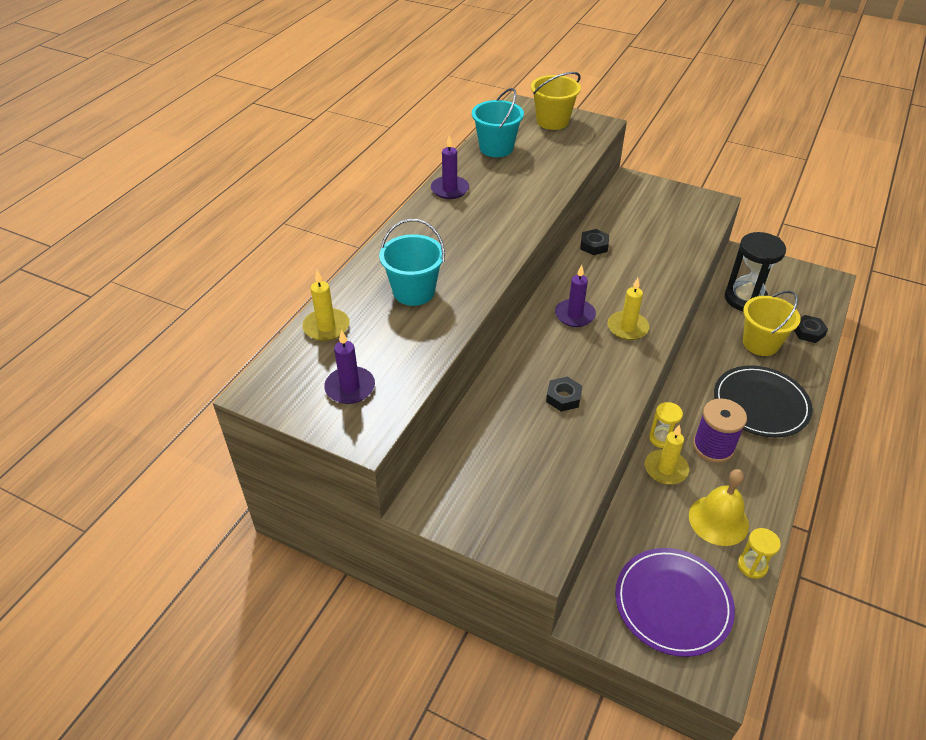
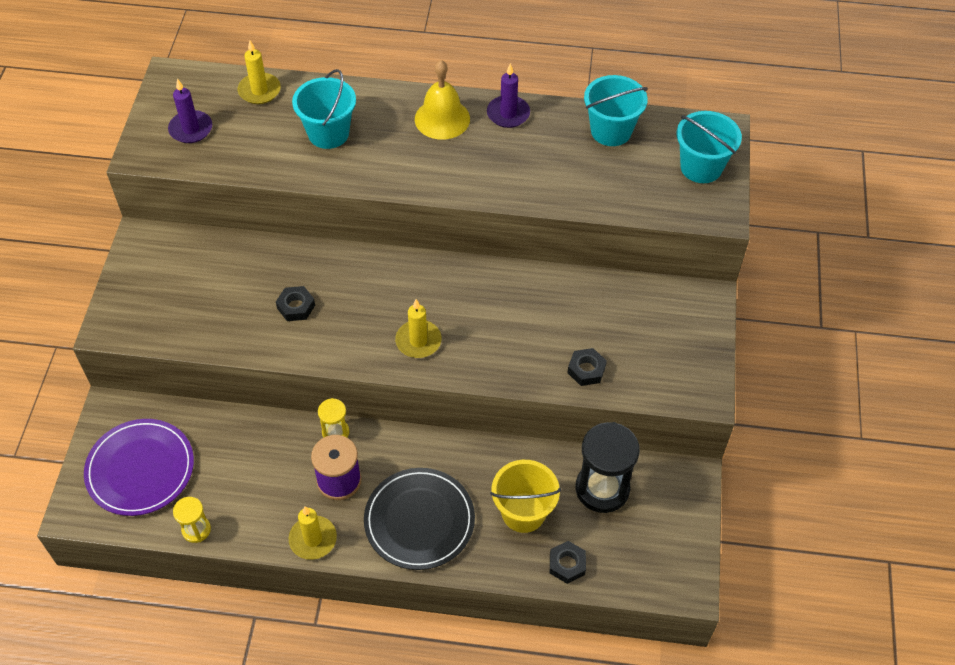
camera: 70 degrees right, 10 degrees up
yellow bucket [531,72,581,130] -> turquoise bucket [677,111,742,183]
purple candle [555,265,596,327] -> none
black nut [580,229,609,255] -> black nut moved to [567,348,607,386]
yellow candle [645,425,689,485] -> yellow candle moved to [289,506,337,560]
yellow bell [689,469,749,546] -> yellow bell moved to [415,60,470,140]

